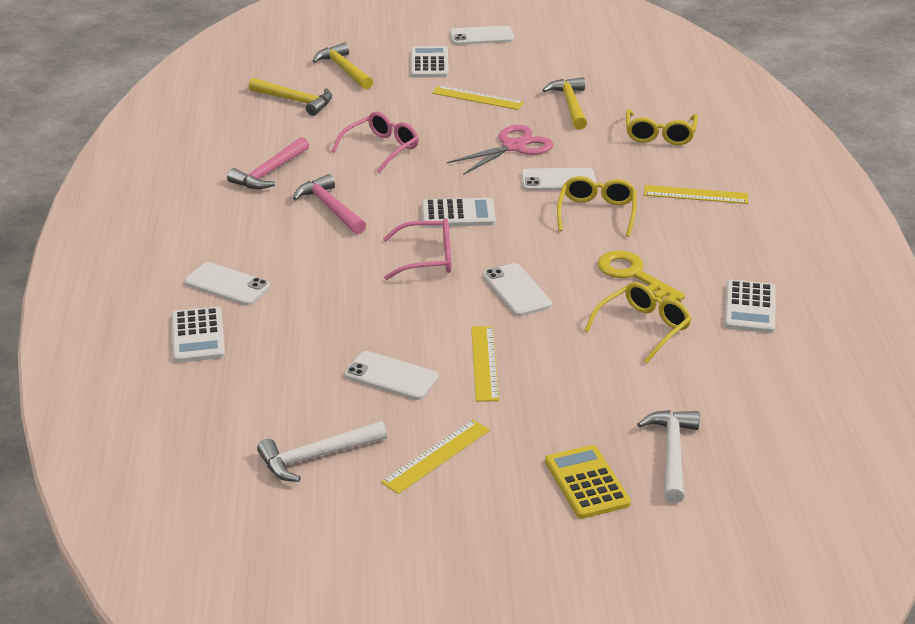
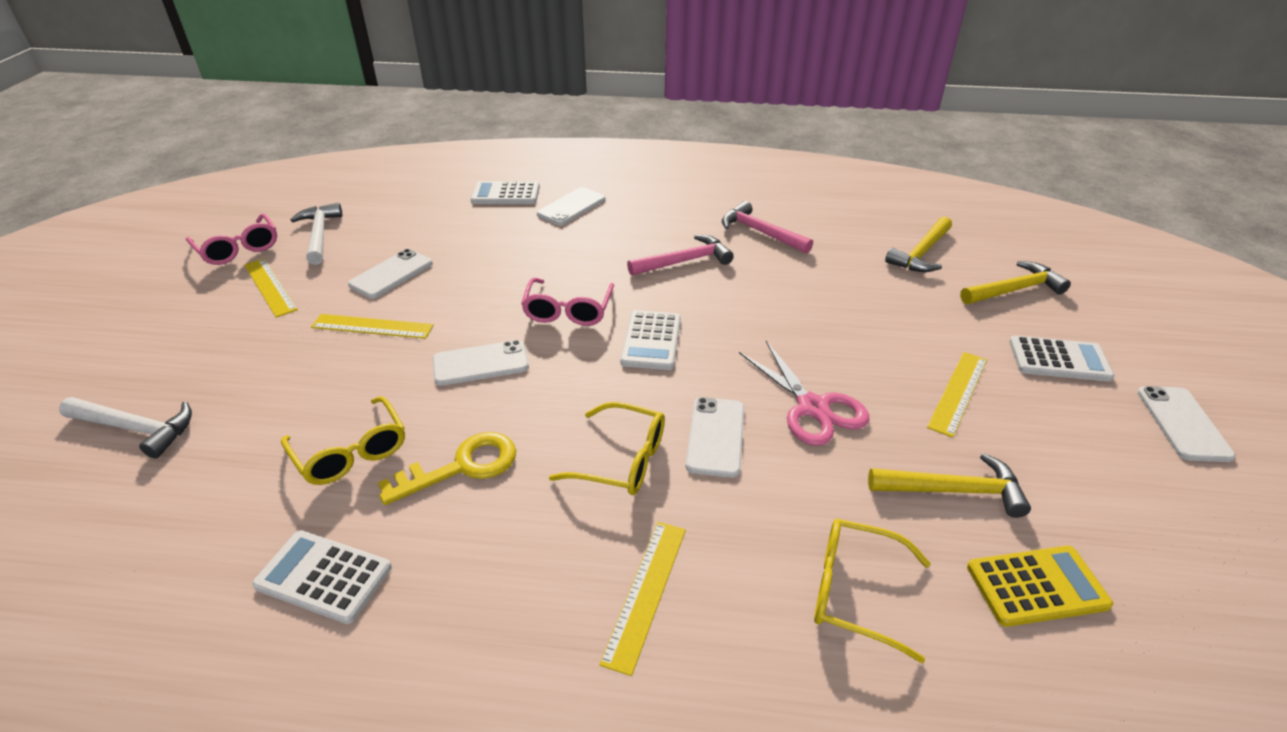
camera: 100 degrees right, 5 degrees up
pink glasses [331,111,419,173] -> pink glasses moved to [186,214,277,265]
yellow calculator [545,445,631,519] -> yellow calculator moved to [967,546,1113,627]

